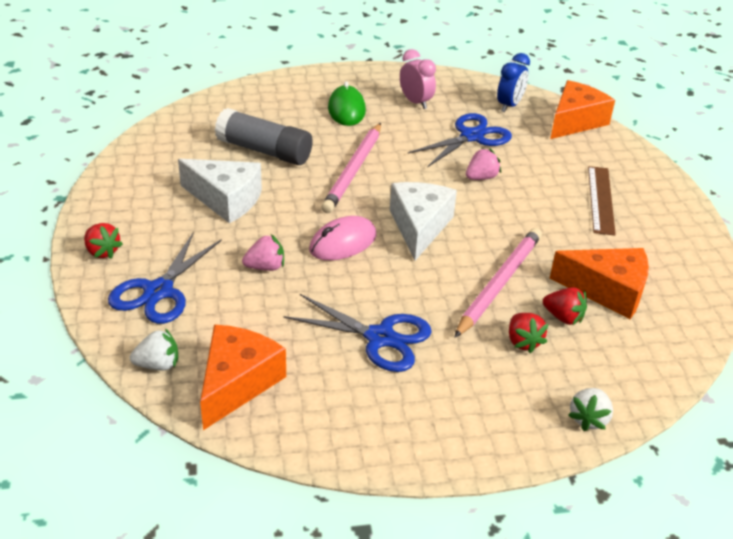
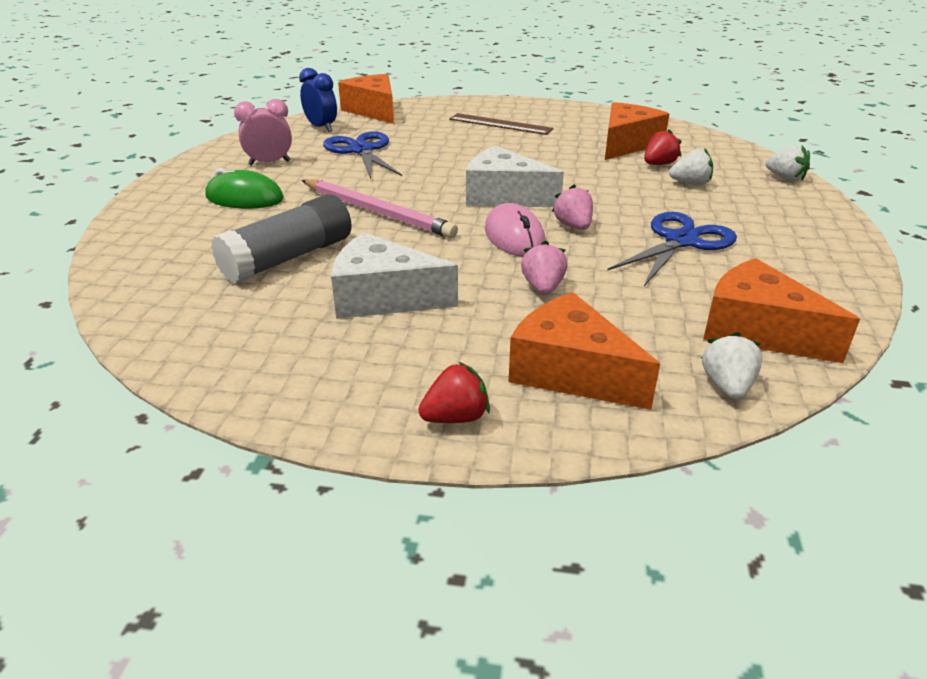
camera: 70 degrees left, 5 degrees down
blue scissors [108,233,222,324] -> orange cheese [509,292,660,410]
white cheese [178,159,262,223] -> white cheese turned 120 degrees counterclockwise [331,232,458,319]
pink pencil [454,228,542,338] -> none
pink strawberry [466,148,501,180] -> pink strawberry moved to [552,185,593,230]
red strawberry [509,313,548,353] -> white strawberry [669,149,713,185]

